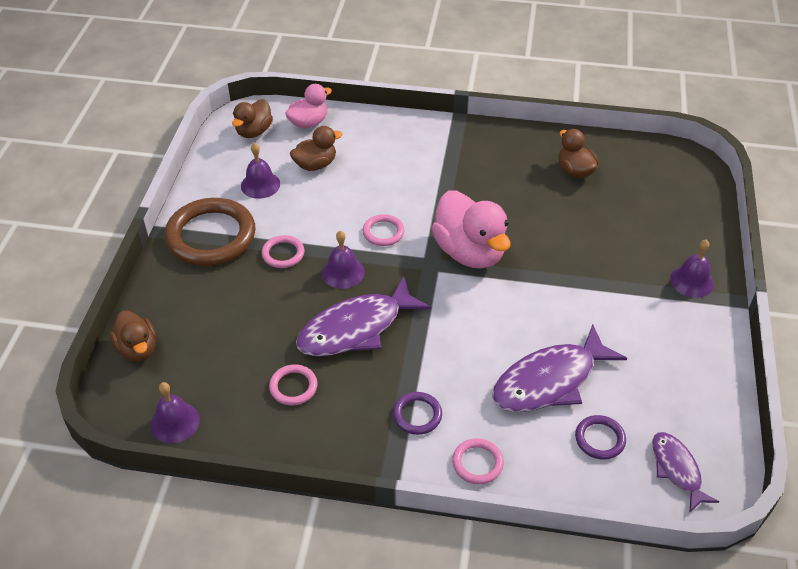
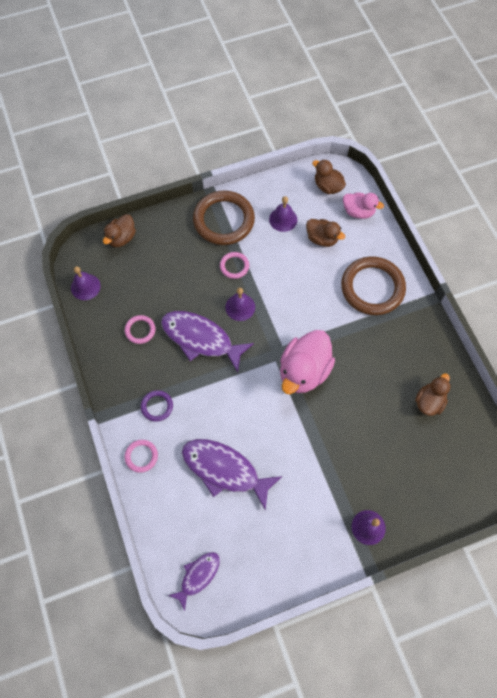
camera: 60 degrees right, 20 degrees up
brown duck [232,99,273,138] -> brown duck turned 45 degrees clockwise [312,159,346,194]
pink ring [363,214,405,246] -> none
purple ring [575,415,626,460] -> none
none -> brown ring [341,256,406,315]

